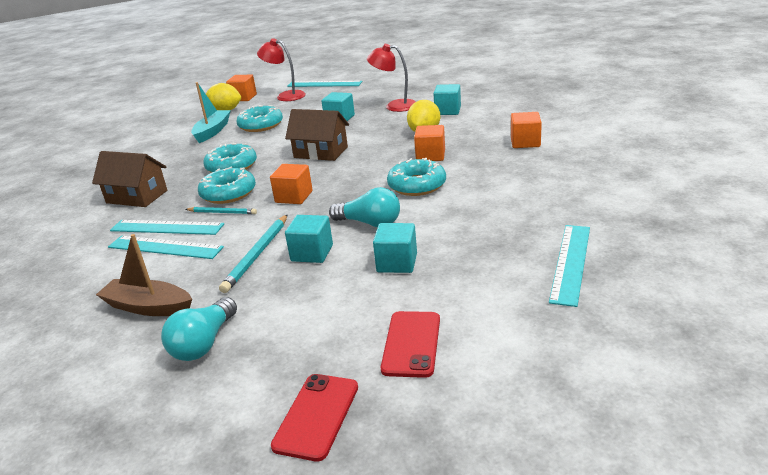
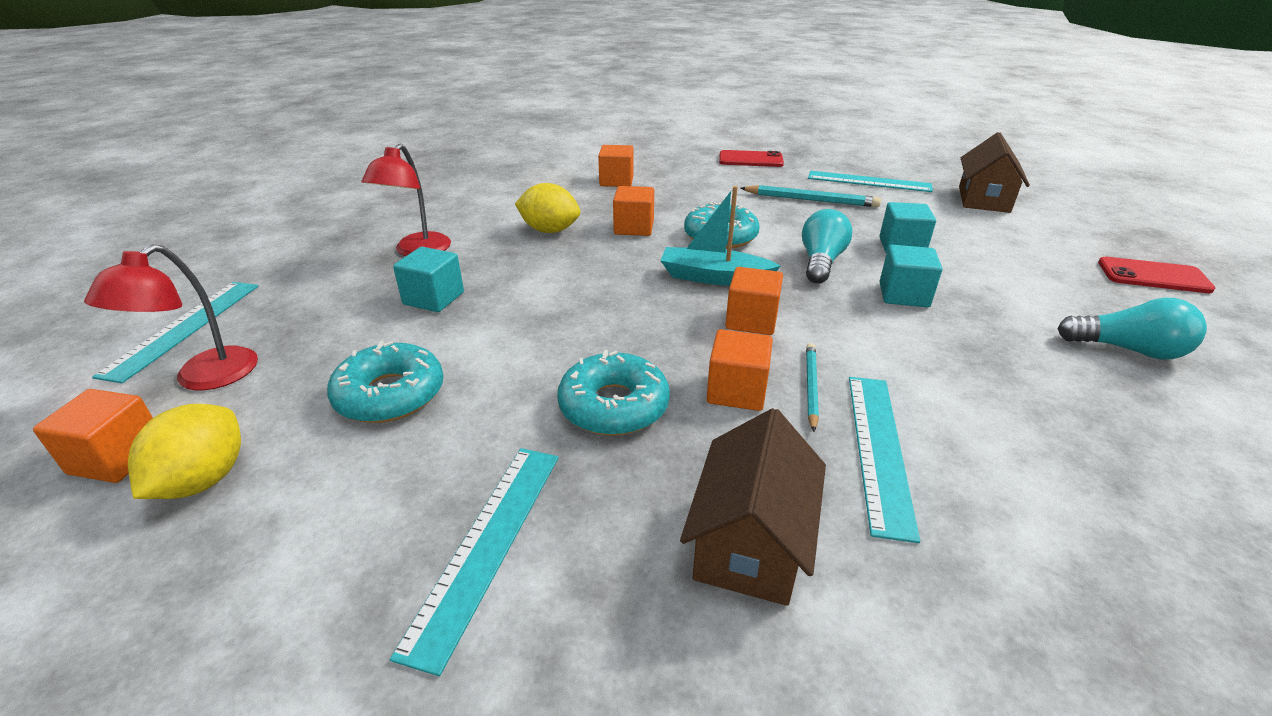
camera: 95 degrees left, 5 degrees up
brown boat [96,234,192,316] -> none
turquoise ruler [108,236,224,259] -> turquoise ruler moved to [390,448,559,676]
turquoise boat [191,82,231,143] -> turquoise boat moved to [660,186,781,286]
turquoise donut [198,167,256,204] -> orange cube [707,329,773,411]
turquoise pencil [219,214,288,293] -> turquoise pencil moved to [740,185,881,207]
brown house [285,109,349,161] -> brown house moved to [959,132,1030,213]
red phone [381,311,440,378] -> red phone moved to [719,150,784,167]
turquoise cube [433,84,461,115] -> none

